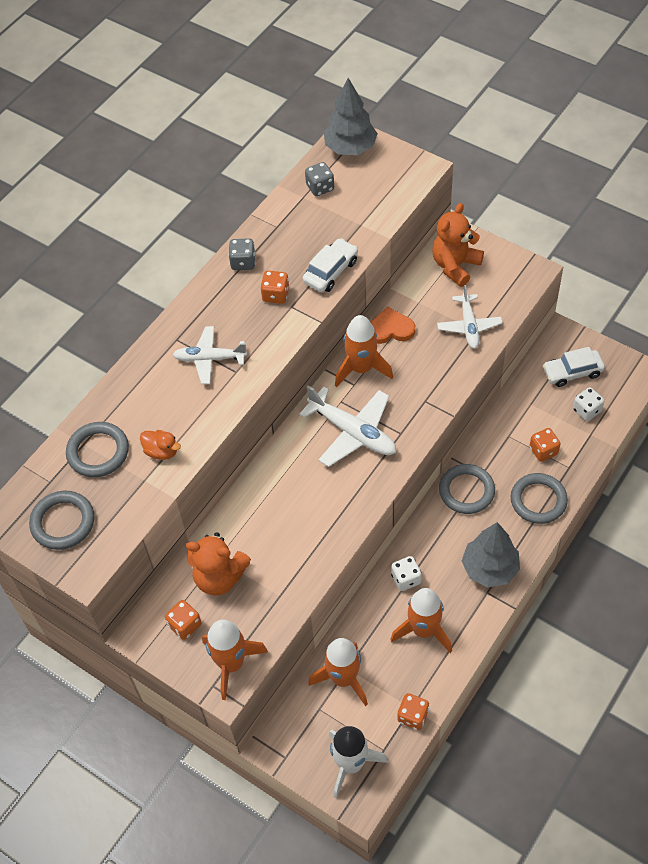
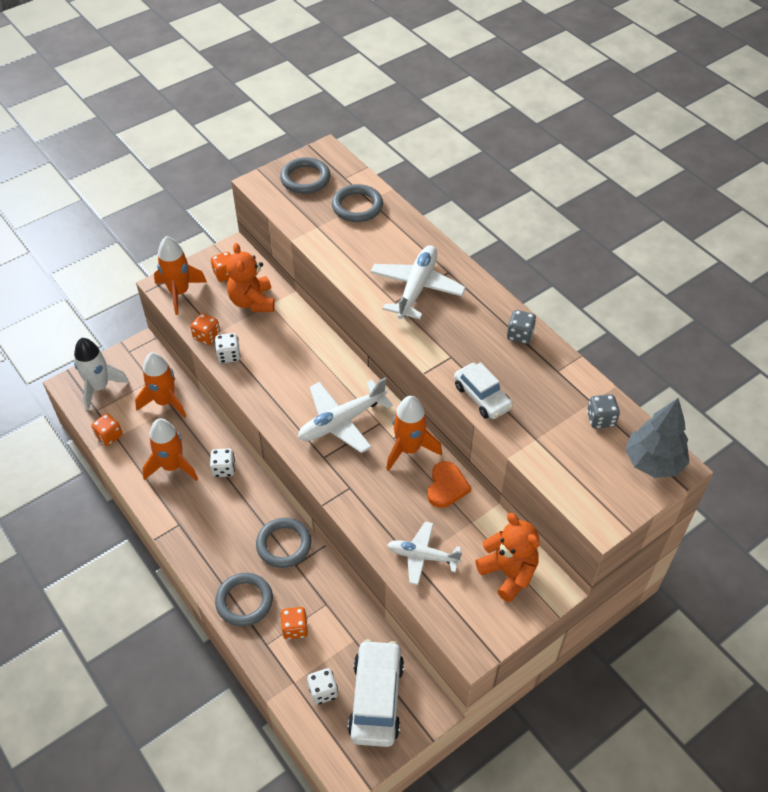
camera: 105 degrees right, 5 degrees down
orange duck [140,430,181,460] -> none
white plane [173,326,247,384] -> white plane [370,245,466,319], size x1.50
orange teddy bear [186,532,251,596] -> orange teddy bear turned 45 degrees counterclockwise [226,243,275,312]
orange dice [260,271,290,304] -> orange dice moved to [190,313,220,345]
grey tree [462,522,520,587] -> none
white car [543,347,605,387] -> white car [348,639,404,747], size x1.54
none -> white dice [215,333,241,363]

